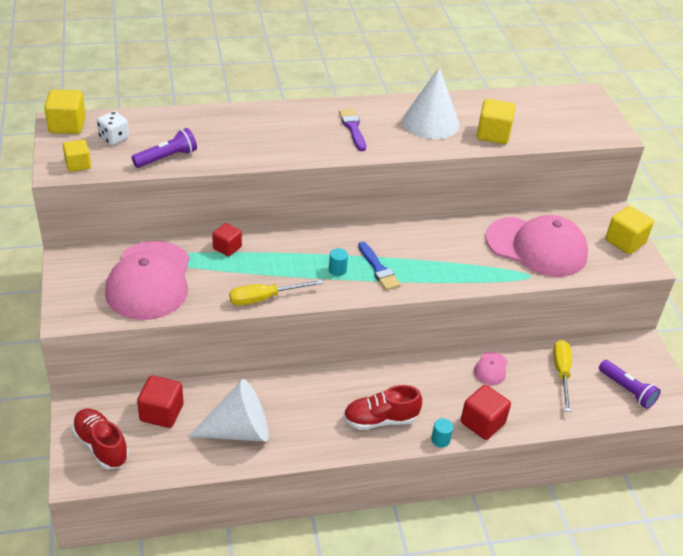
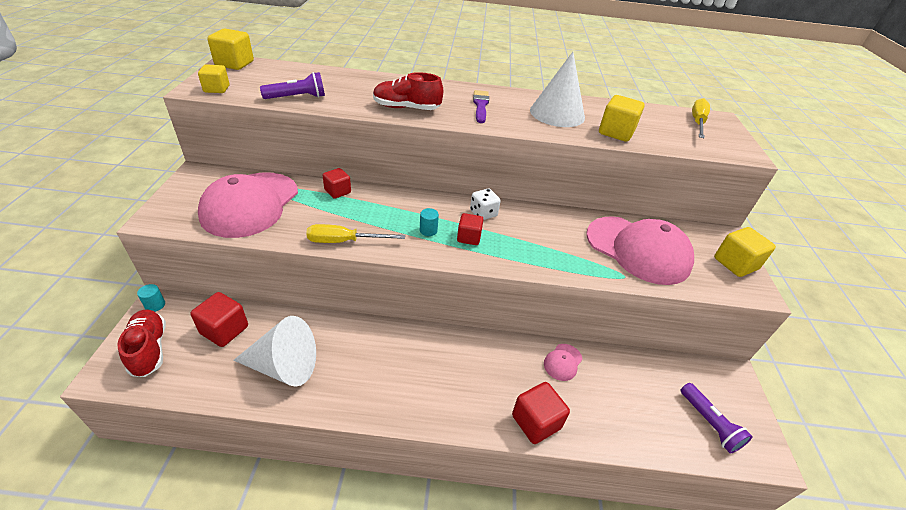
camera: 15 degrees right, 0 degrees up
white dice [97,111,129,145] -> white dice moved to [470,189,501,220]
red shoe [343,385,422,430] -> red shoe moved to [373,72,443,110]
blue brush [358,242,401,290] -> red cube [457,213,484,245]
turquoise cylinder [431,418,453,447] -> turquoise cylinder moved to [137,284,165,312]
yellow screwdriver [553,340,572,412] -> yellow screwdriver moved to [692,98,710,138]

